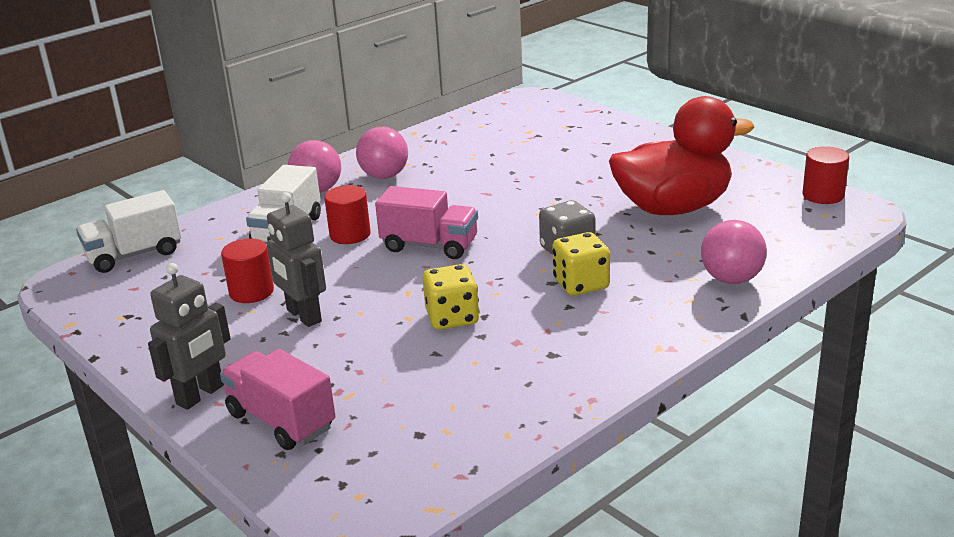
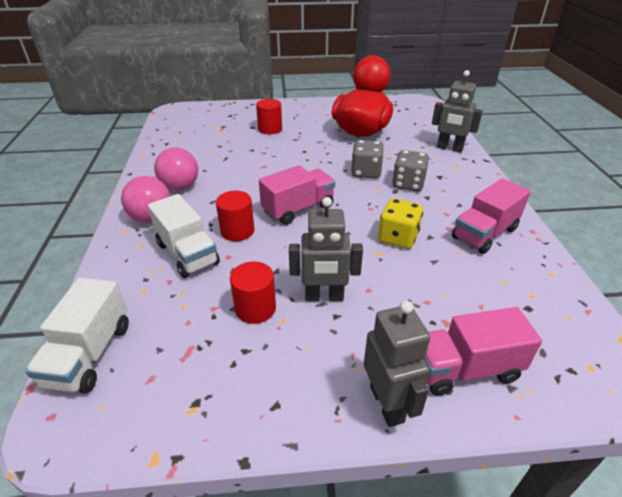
camera: 55 degrees left, 10 degrees up
yellow dice [552,232,610,296] -> grey dice [392,150,429,191]
pink ball [701,220,767,284] -> grey robot [432,70,483,153]
red cylinder [803,146,849,204] -> red cylinder moved to [256,99,282,134]
none -> pink truck [452,178,531,254]

